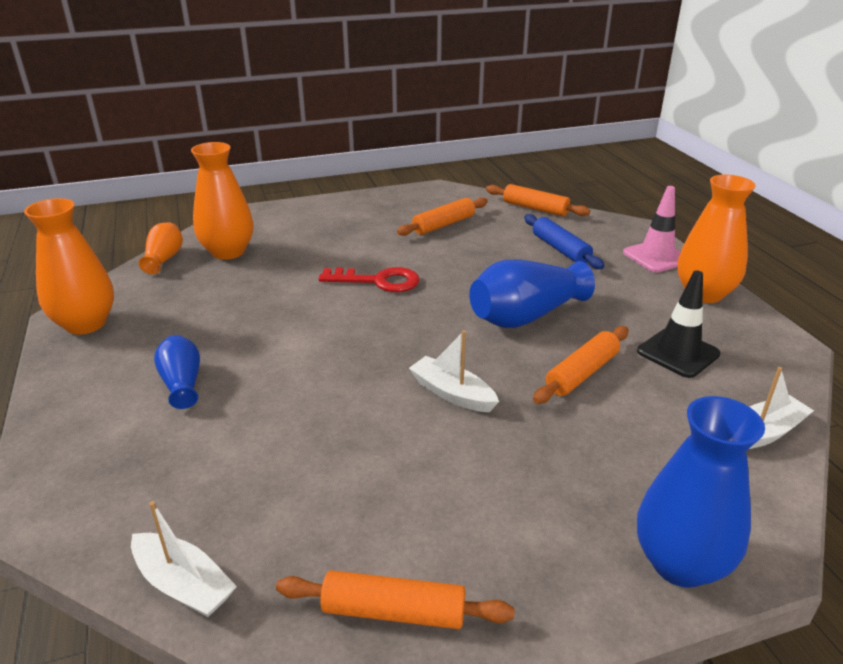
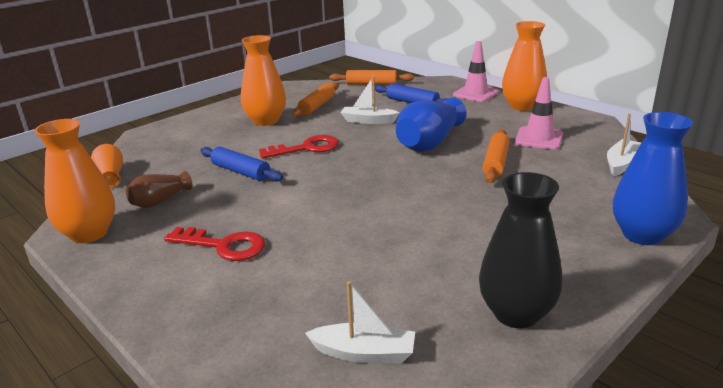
camera: 25 degrees left, 5 degrees down
blue vase [154,335,200,409] -> red key [164,227,265,261]
orange vase [191,142,254,260] -> orange vase moved to [241,35,286,126]
orange rolling pin [276,570,515,629] -> black vase [479,172,562,328]
white boat [409,330,499,412] -> white boat moved to [340,76,400,124]
black traffic cone [637,271,720,378] -> pink traffic cone [515,77,563,149]
none -> brown vase [126,171,192,208]
none -> blue rolling pin [200,147,283,182]

